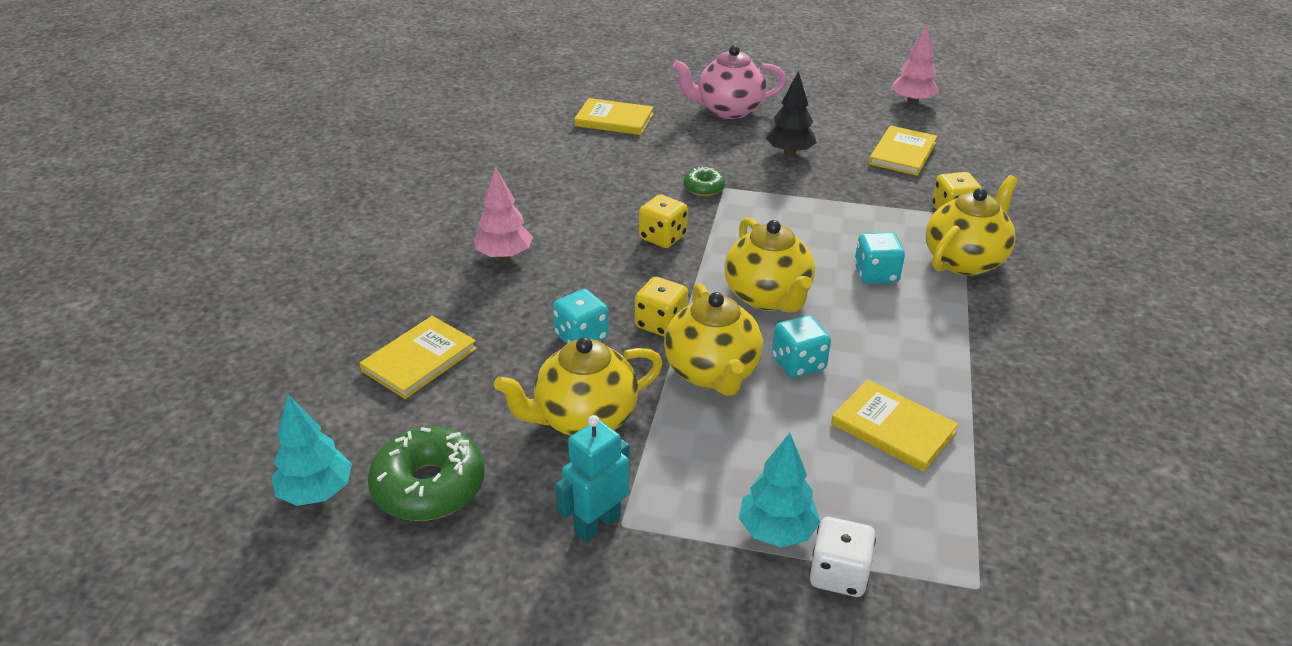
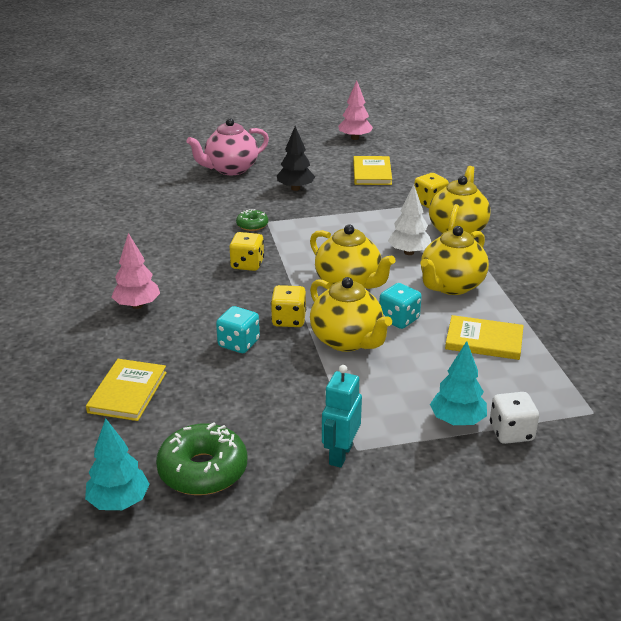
camera: 25 degrees left, 5 degrees down
yellow teapot [494,337,663,436] -> yellow teapot moved to [421,226,489,295]
yellow book [574,98,653,135] -> none
turquoise dice [854,232,905,284] -> white tree [388,184,431,255]

